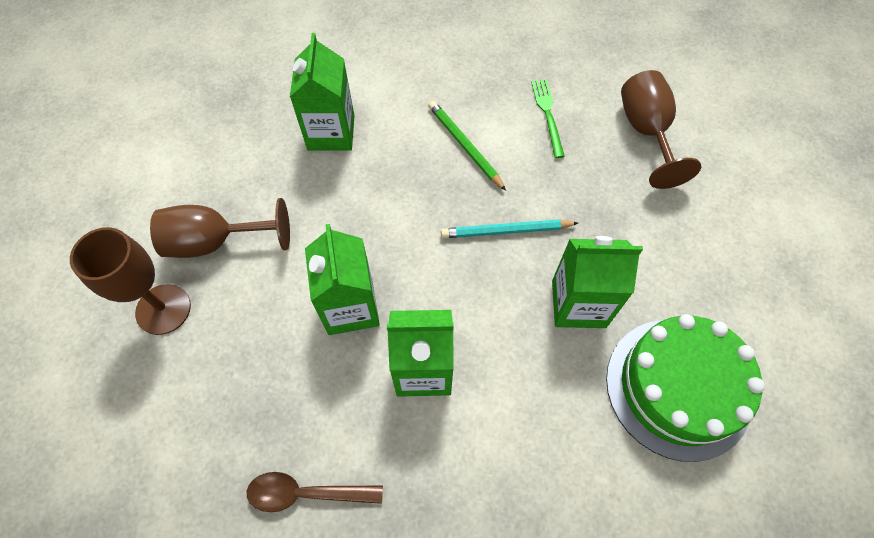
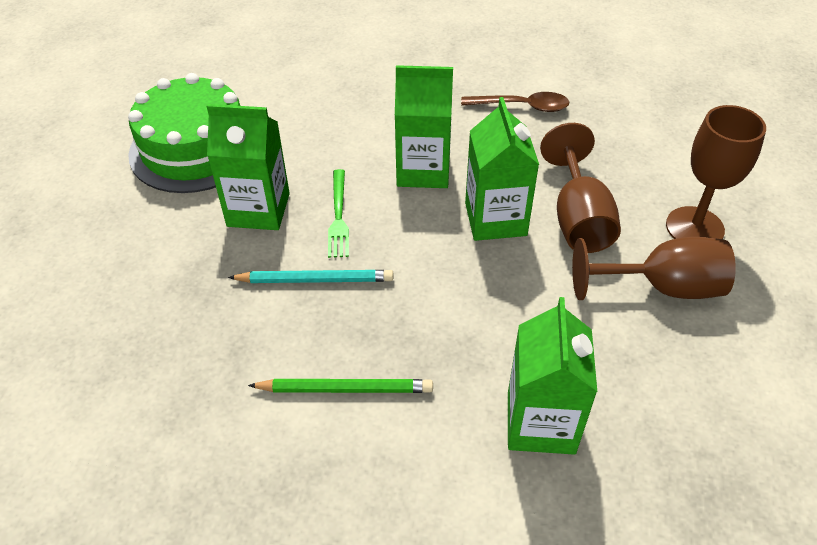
camera: 175 degrees left, 15 degrees down
green pencil [428,101,506,191] -> green pencil turned 60 degrees counterclockwise [248,379,433,393]
green fork [531,79,565,158] -> green fork moved to [328,169,349,258]
brown goblet [621,70,701,189] -> brown goblet moved to [540,123,621,253]

